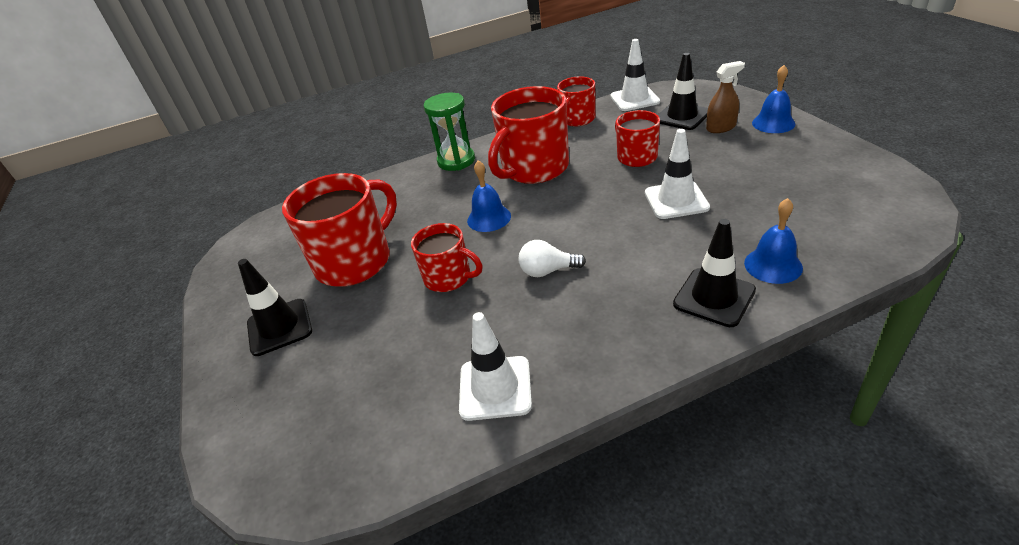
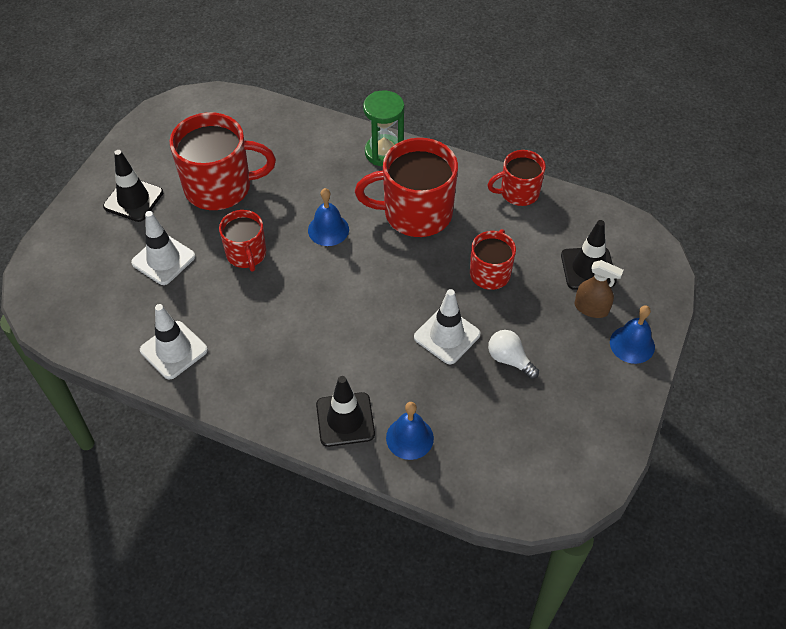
camera: 40 degrees right, 15 degrees up
white light bulb [519,240,586,277] -> white light bulb moved to [488,330,539,379]
white traffic cone [610,39,660,111] -> white traffic cone moved to [131,211,195,285]

